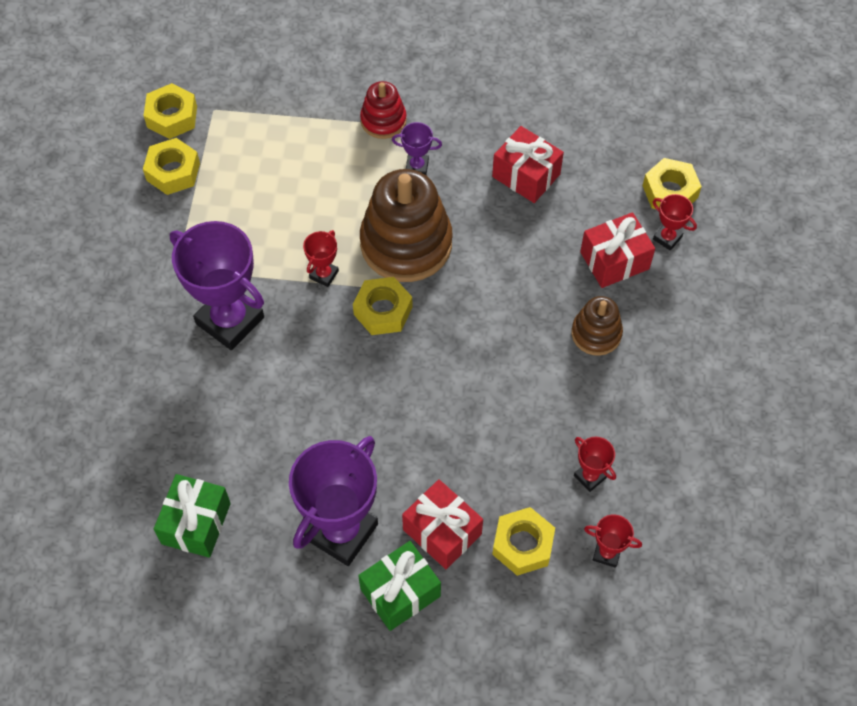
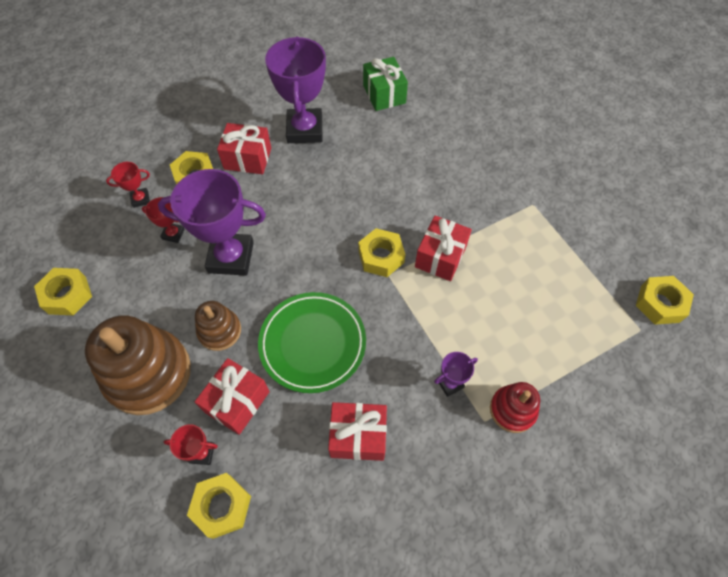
camera: 145 degrees right, 0 degrees up
yellow nut [143,138,200,195] -> yellow nut moved to [34,268,92,316]
purple trophy [170,221,264,350] -> purple trophy moved to [158,169,266,276]
red trophy [303,230,339,287] -> red gift [415,215,472,281]
green gift [358,541,441,631] -> none
brown stacking toy [360,169,453,282] -> brown stacking toy moved to [85,315,191,415]
none -> green plate [258,292,366,393]

